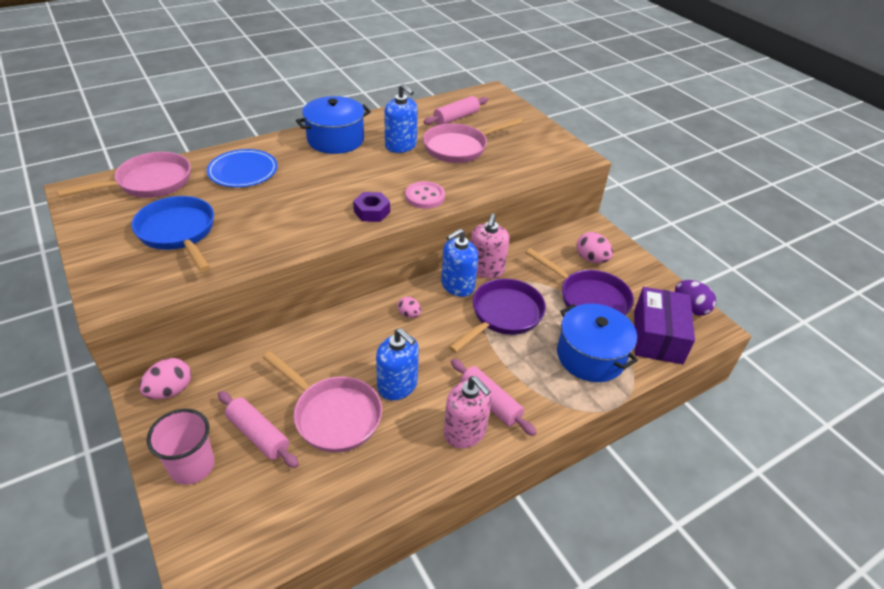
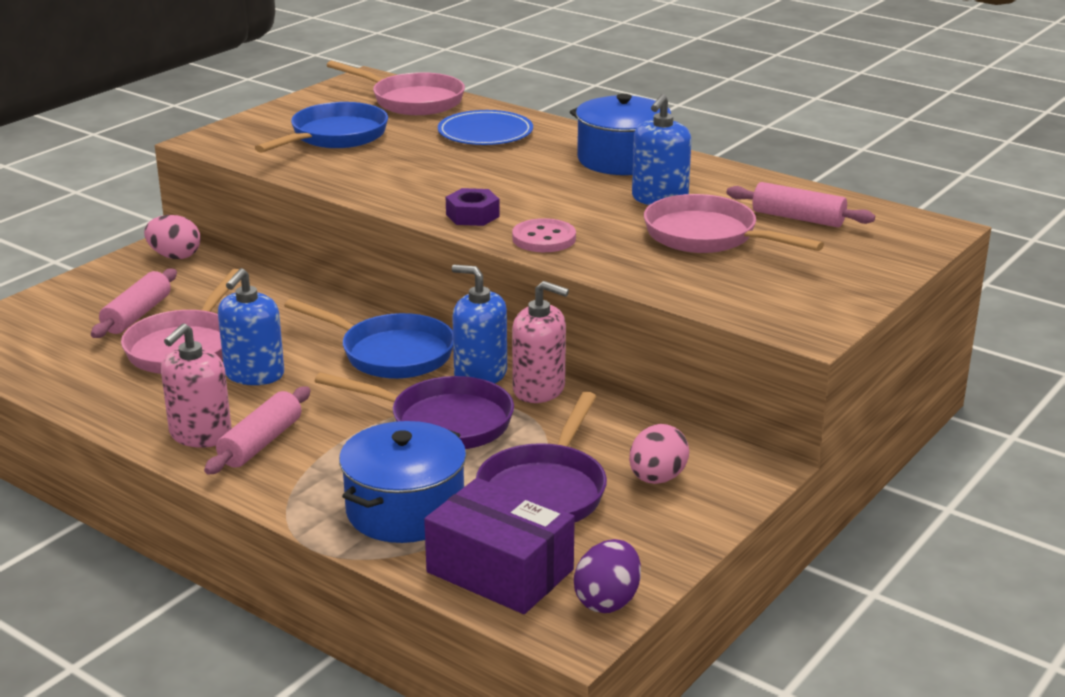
camera: 70 degrees right, 15 degrees down
pink cup [147,409,215,485] -> none
pink egg [398,297,421,318] -> blue pan [284,299,453,379]
pink soap dispenser [471,214,509,278] -> pink soap dispenser turned 150 degrees counterclockwise [512,281,569,403]
purple box [634,287,695,364] -> purple box turned 45 degrees clockwise [424,478,575,614]

